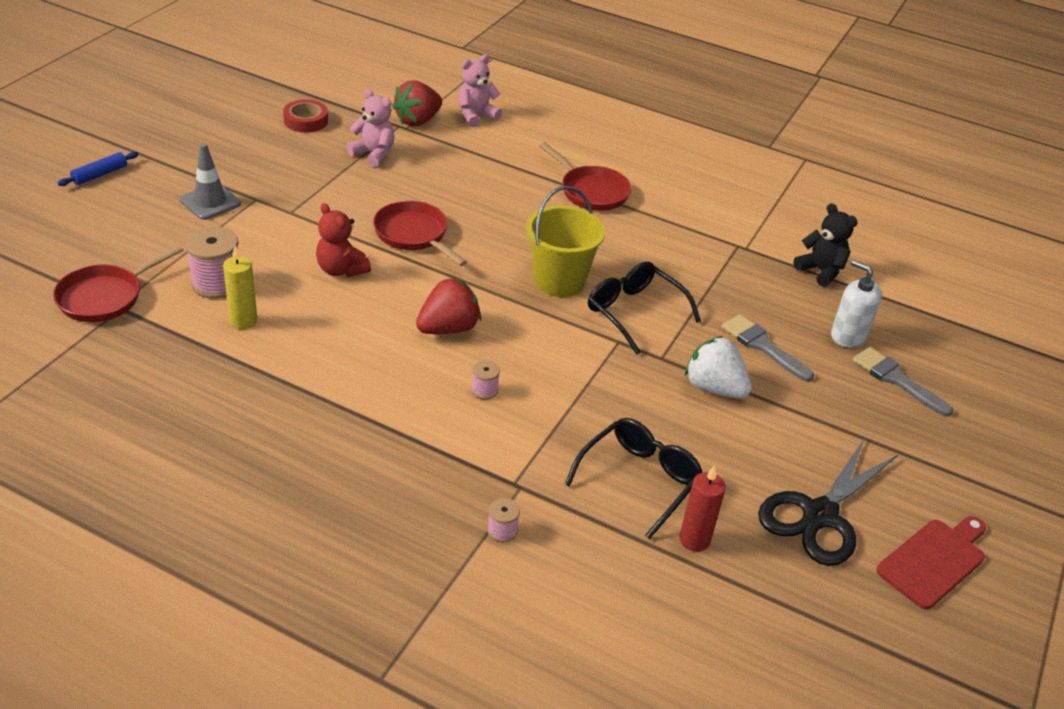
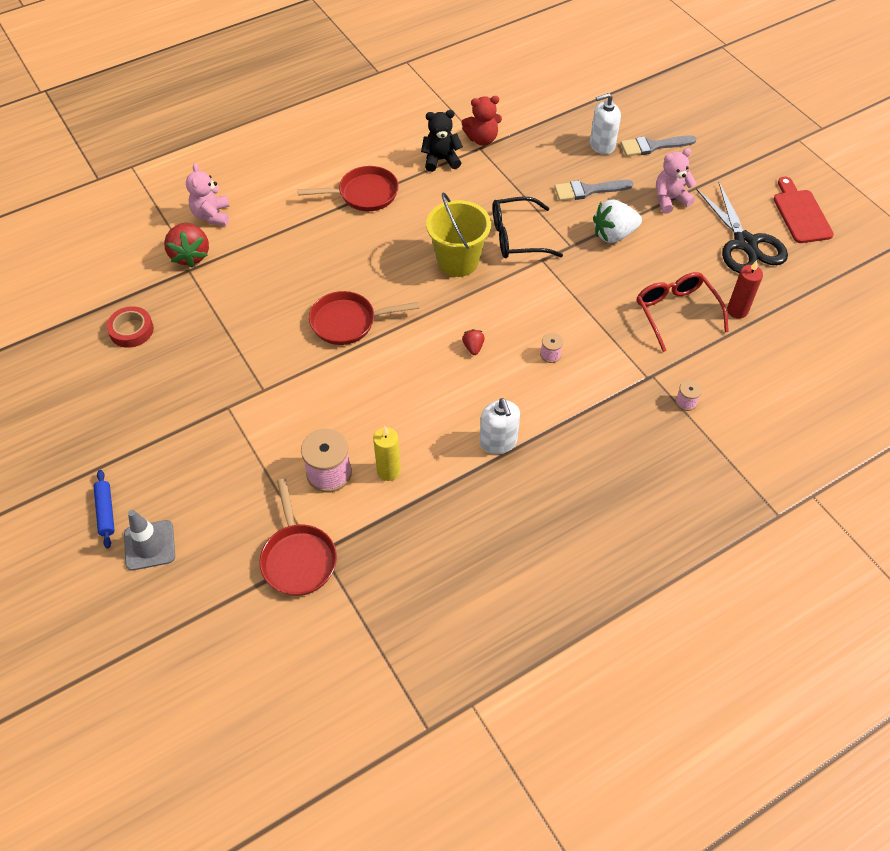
camera: 55 degrees left, 15 degrees up
grey traffic cone [180,143,241,220] -> grey traffic cone moved to [124,510,175,571]
red teddy bear [316,203,371,277] -> red teddy bear moved to [461,96,502,146]
pink teddy bear [347,89,395,167] -> pink teddy bear moved to [656,148,696,214]
red strawberry [416,277,481,334] -> red strawberry [462,329,485,355], size x0.49
black glasses [564,418,702,539] -> red glasses [637,272,729,352]
black teddy bear [794,203,858,287] -> black teddy bear moved to [421,110,463,172]
none -> white soap dispenser [480,398,520,454]

